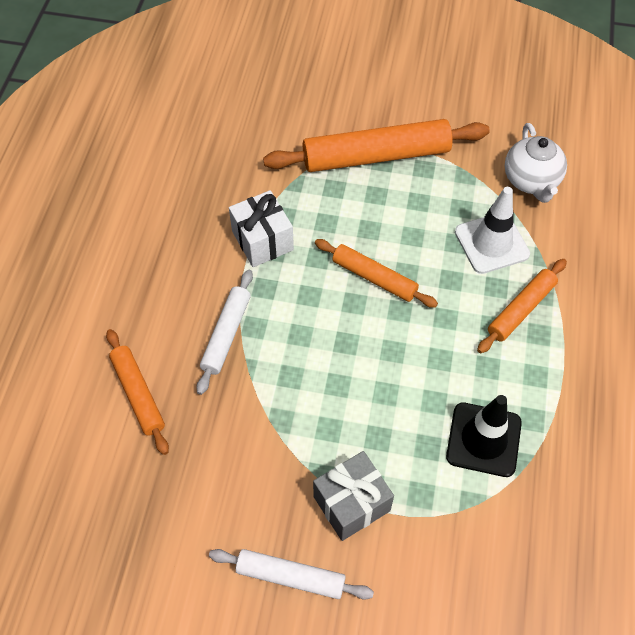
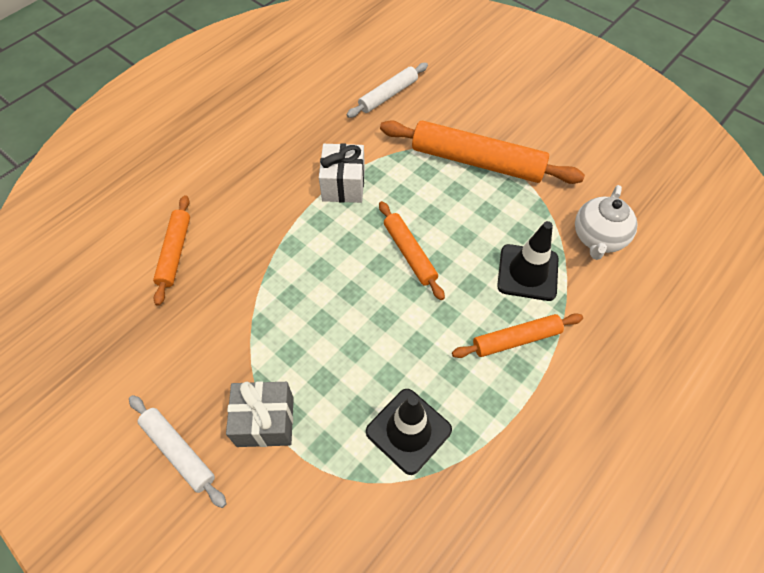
camera: 30 degrees right, 0 degrees up
white rolling pin [196,270,253,395] -> white rolling pin moved to [347,63,428,118]
white traffic cone [455,187,530,274] -> black traffic cone [497,221,559,301]

